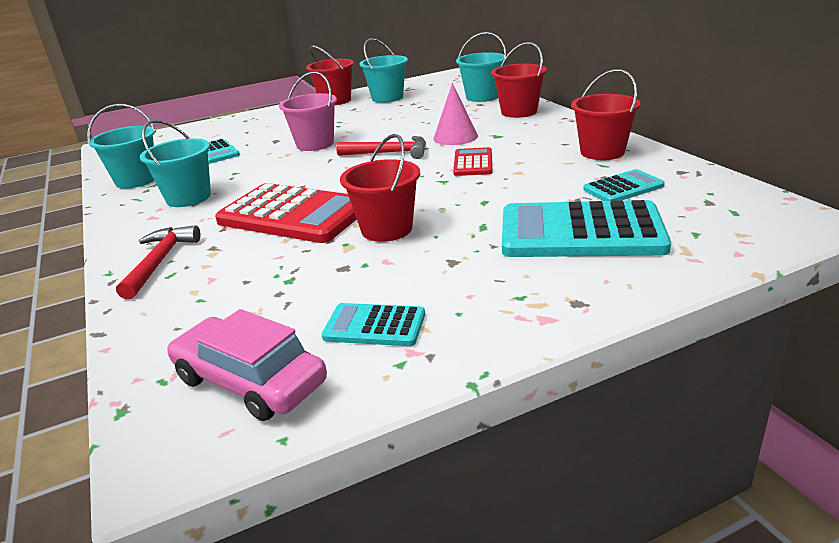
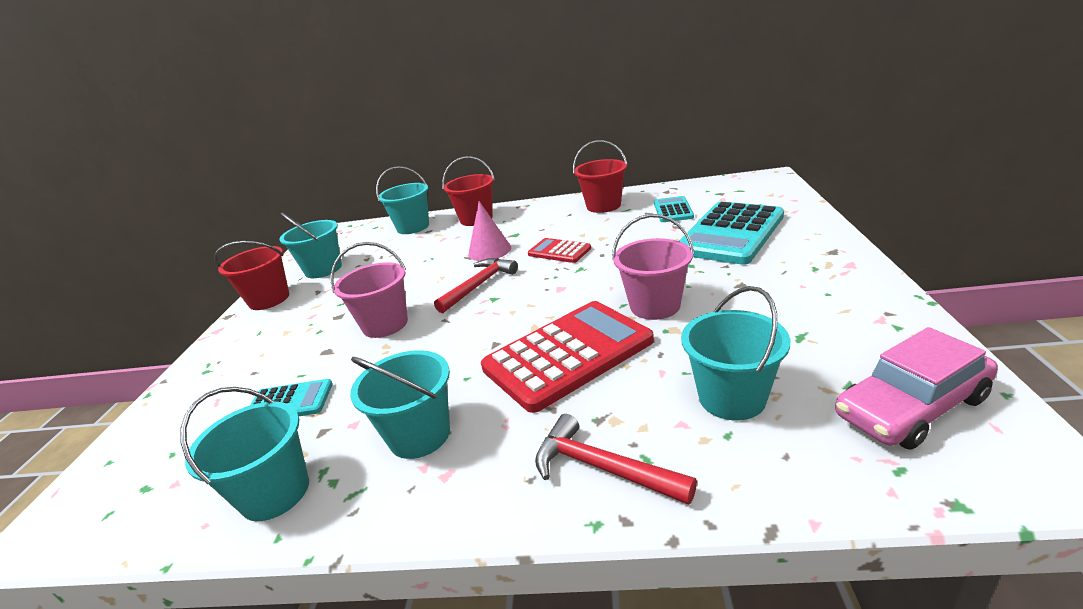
camera: 60 degrees left, 0 degrees up
turquoise calculator [322,303,425,346] -> none
red bucket [340,134,420,242] -> pink bucket [612,214,694,320]
none -> turquoise bucket [681,286,790,420]

